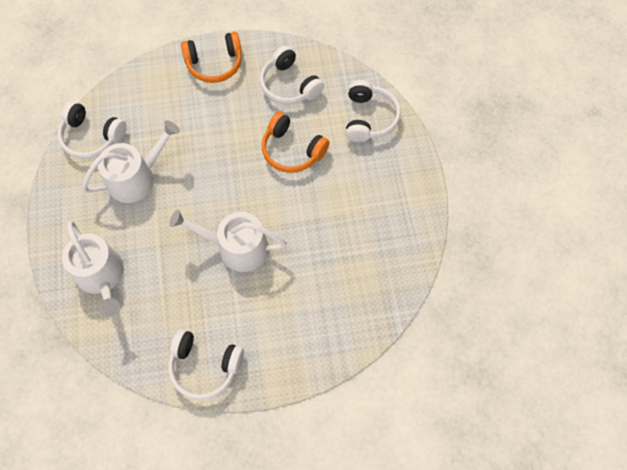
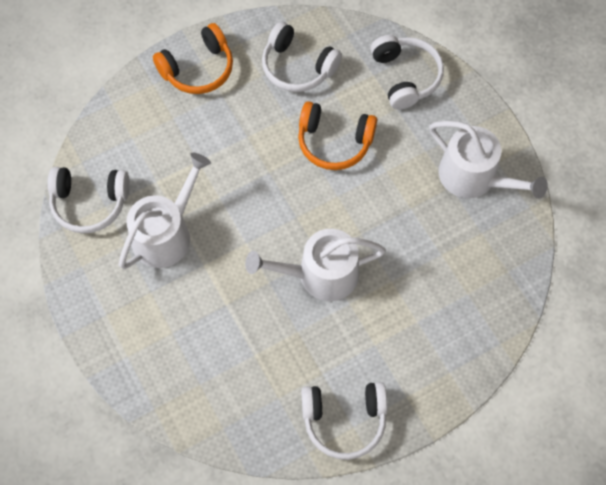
camera: 20 degrees left, 0 degrees up
white watering can [62,221,124,316] -> white watering can moved to [429,121,548,199]

